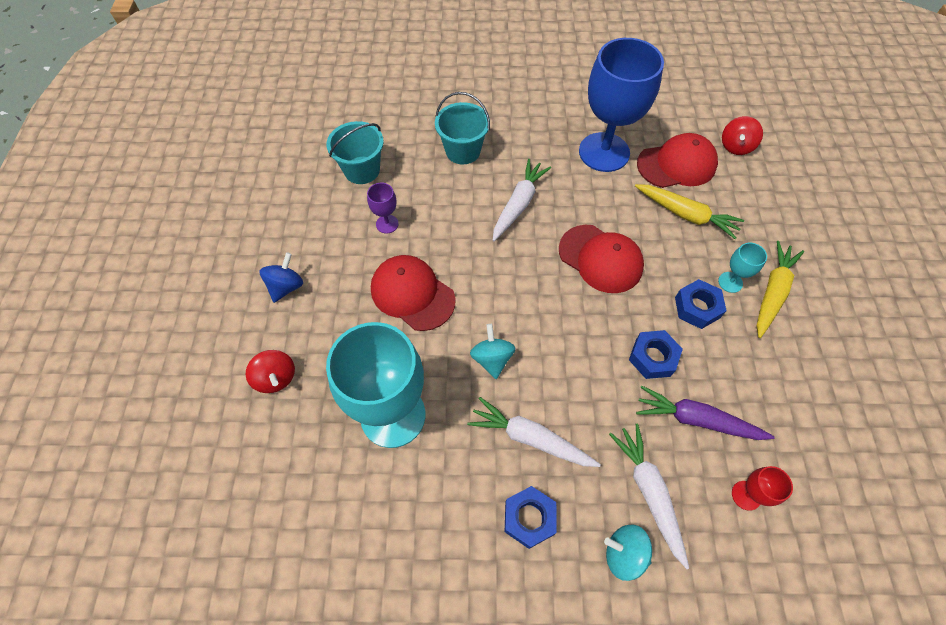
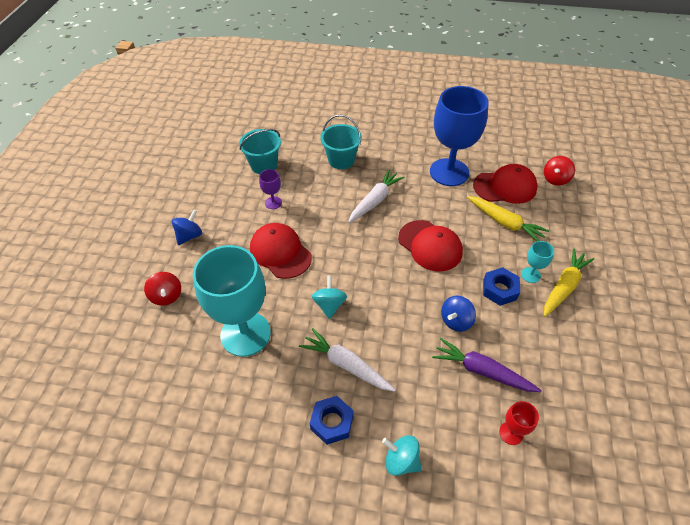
camera: 10 degrees right, 10 degrees down
white carrot [609,423,689,569] -> none
blue nut [629,330,683,379] -> blue spinning top [441,296,476,332]

